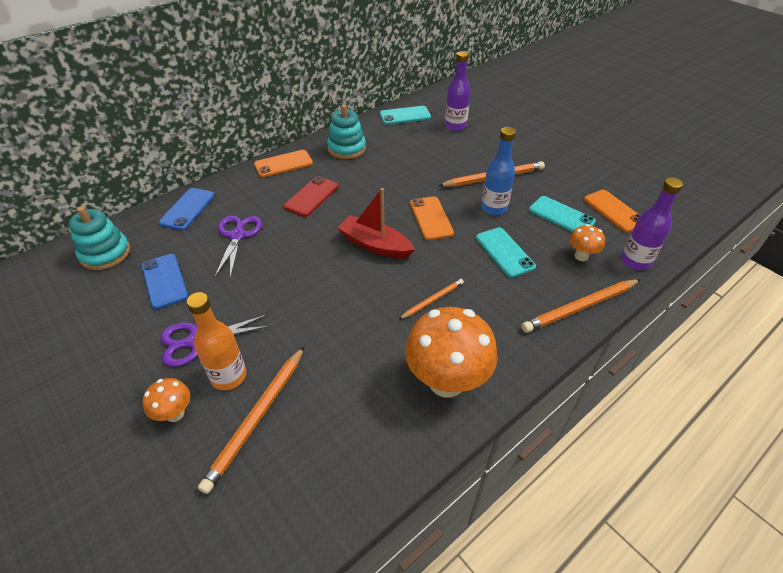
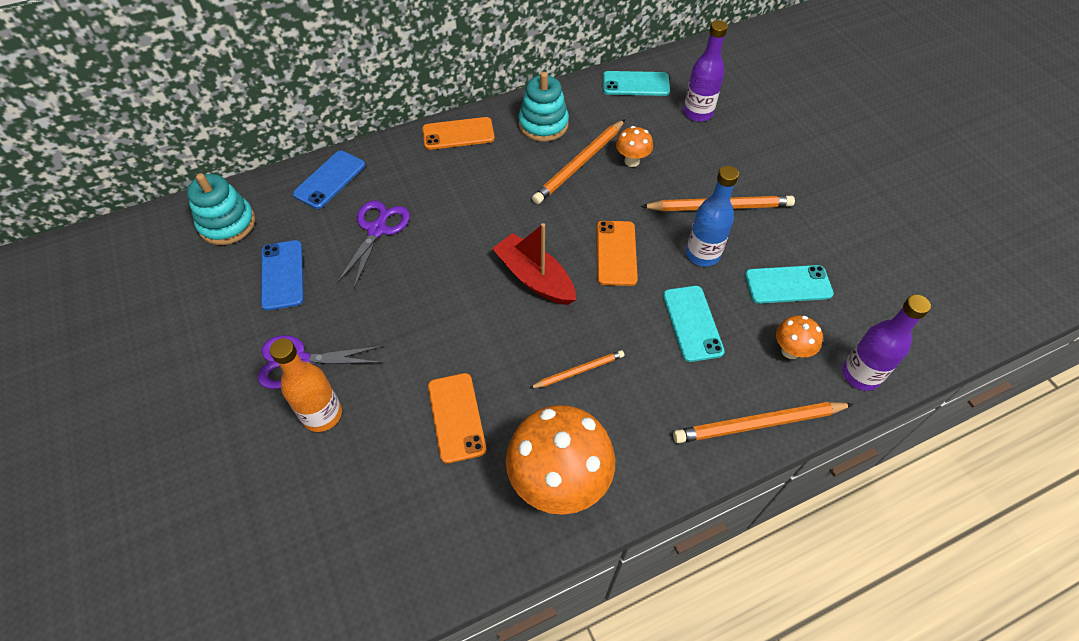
camera: 15 degrees right, 10 degrees up
orange mushroom [143,378,190,422] -> orange mushroom moved to [616,126,653,167]
orange pencil [198,347,304,494] -> orange pencil moved to [532,119,625,204]
red phone [284,176,338,217] -> none
turquoise phone [529,196,596,232] -> turquoise phone turned 60 degrees counterclockwise [745,265,834,304]
orange phone [584,190,641,232] -> orange phone moved to [428,373,486,464]

